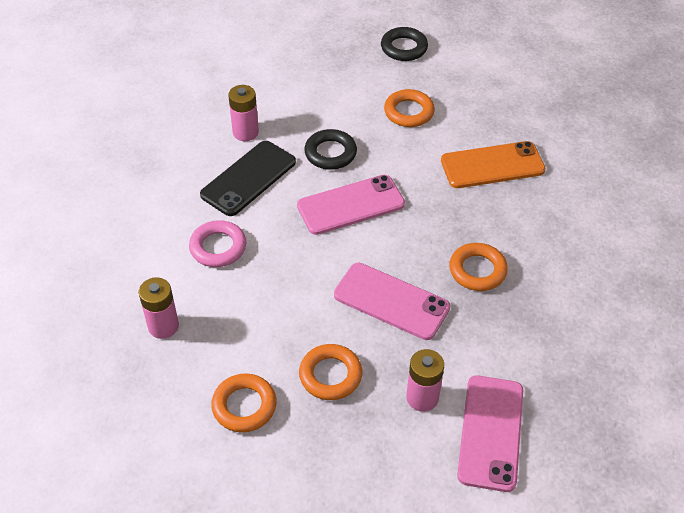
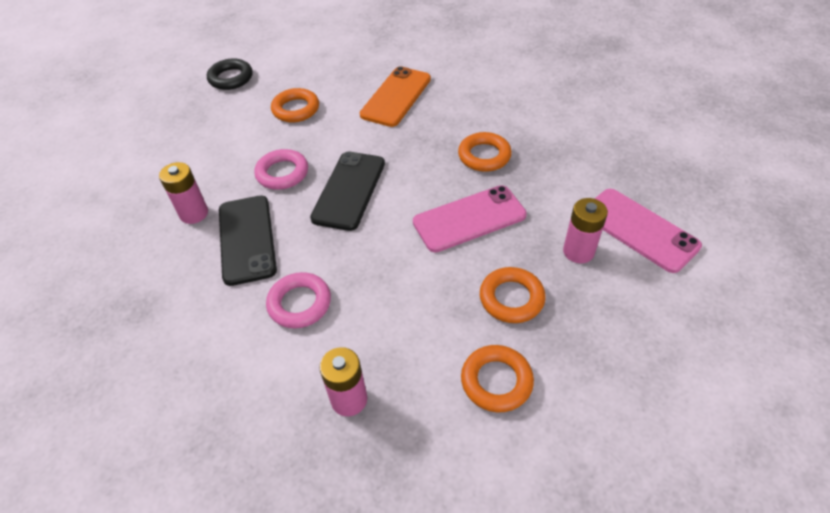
camera: 50 degrees left, 0 degrees up
pink phone [297,175,405,235] -> black phone [310,152,385,231]
black ring [304,129,357,170] -> pink ring [254,149,308,190]

